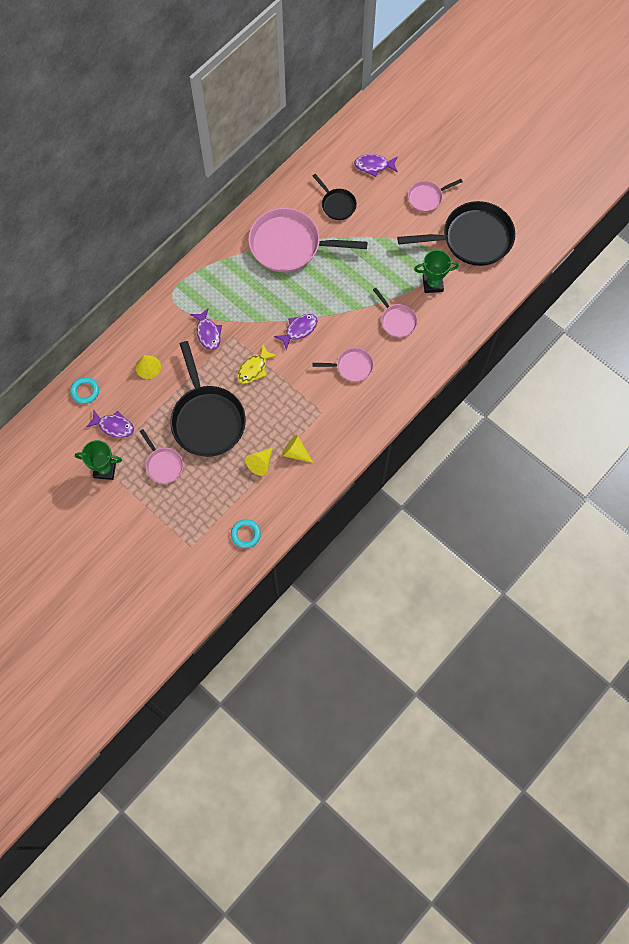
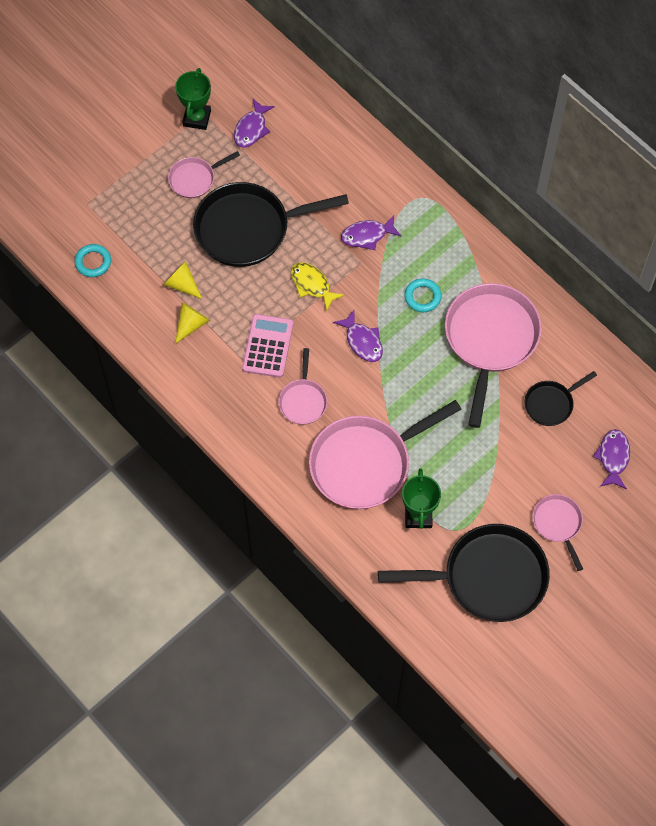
camera: 95 degrees right, 5 degrees down
turquoise ring [70,377,99,404] -> turquoise ring moved to [404,278,442,312]
yellow cone [136,355,161,379] -> none
pink pan [373,288,418,338] -> pink pan [309,400,462,509], size x2.01
black pan [397,201,515,266] -> black pan turned 90 degrees counterclockwise [378,524,550,622]
none -> pink calculator [242,314,293,378]

